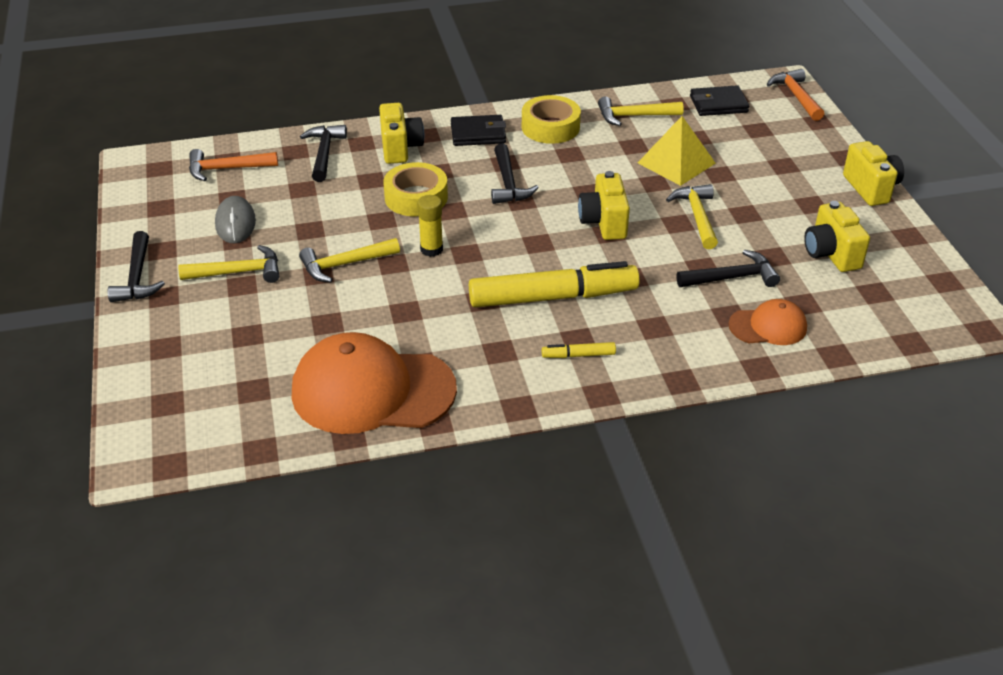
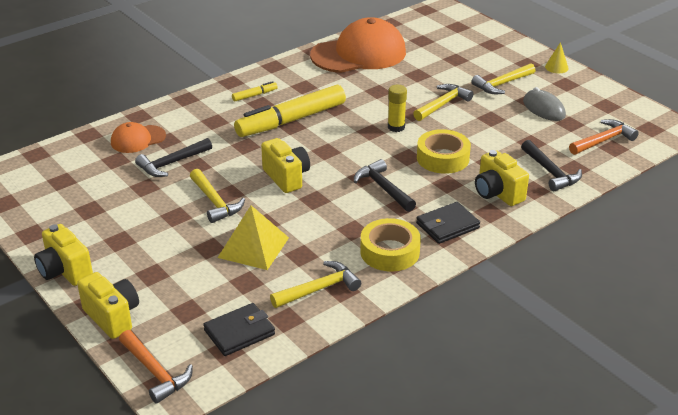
camera: 155 degrees right, 5 degrees down
black hammer [107,231,165,302] -> yellow cone [545,42,569,73]
yellow camera [804,201,870,272] -> yellow camera moved to [77,272,139,339]

